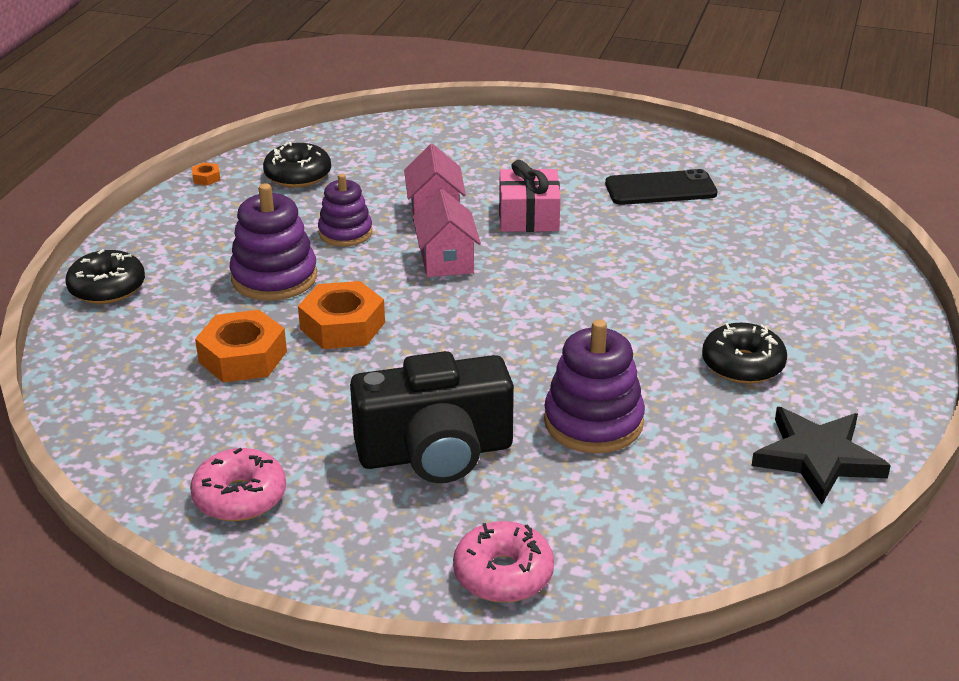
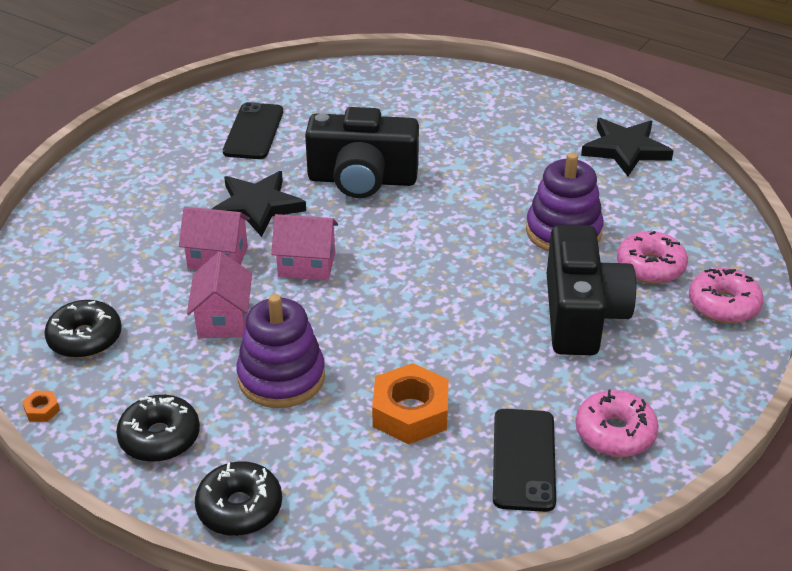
camera: 75 degrees left, 5 degrees up
orange nut [298,281,385,349] -> none
purple stacking toy [318,174,372,247] -> pink house [187,252,252,338]
pink gift [499,160,561,232] -> black star [212,171,306,237]
black donut [702,323,787,384] -> black donut moved to [116,395,200,462]
none -> black camera [305,107,419,198]
none -> black phone [493,409,556,512]
none -> pink donut [617,231,688,284]

